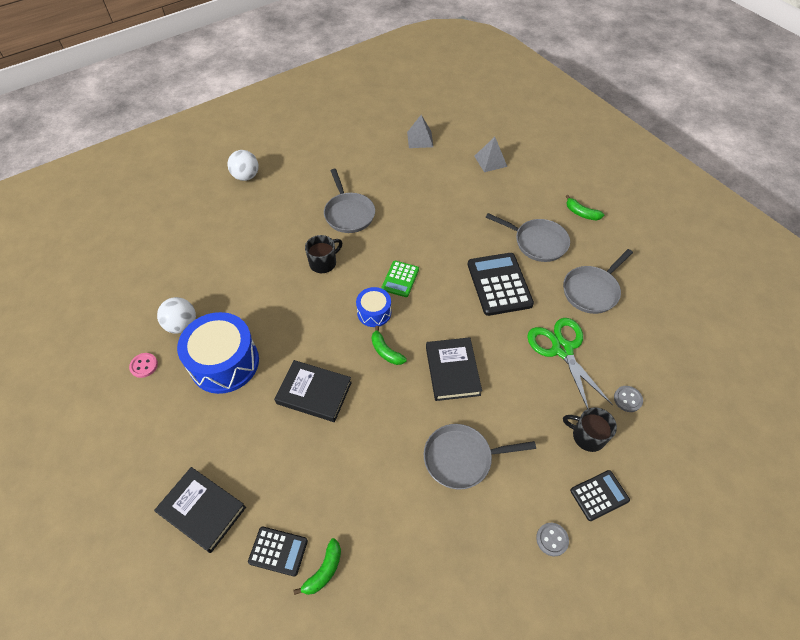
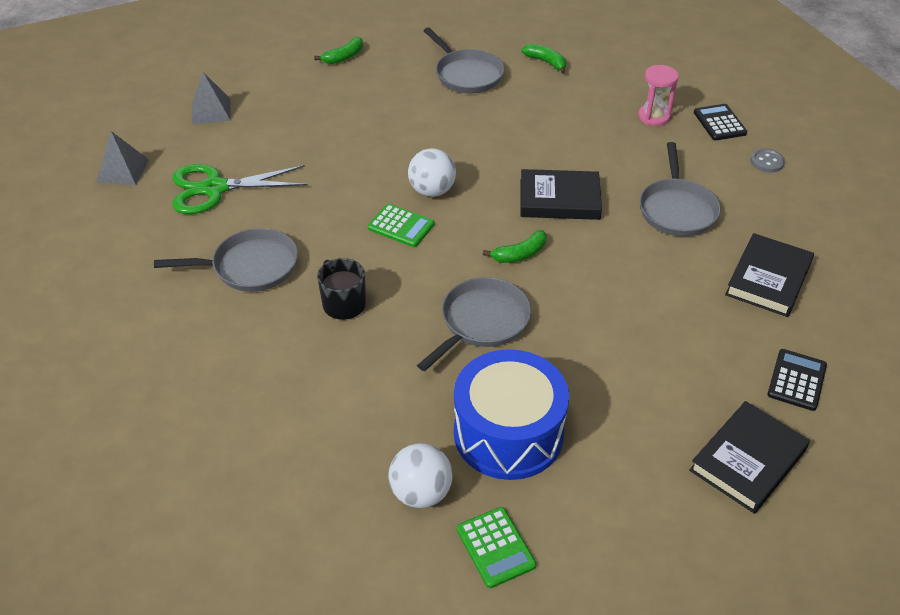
camera: 80 degrees left, 10 degrees down
pink button [129,353,158,378] -> green calculator [457,507,536,588]
white ball [227,150,259,181] -> white ball moved to [408,148,456,197]
black book [274,360,352,422] -> black book moved to [725,233,814,317]
green banana [293,538,341,595] -> green banana moved to [521,44,566,74]
blue drum [356,287,391,327] -> none
black calculator [468,253,534,316] -> none
grey pan [486,213,570,262] -> grey pan moved to [417,277,531,371]
green scissors [527,318,613,409] -> green scissors moved to [172,164,308,214]
black mug [563,407,617,452] -> pink hourglass [638,65,679,126]
grey button [614,386,643,412] -> none

